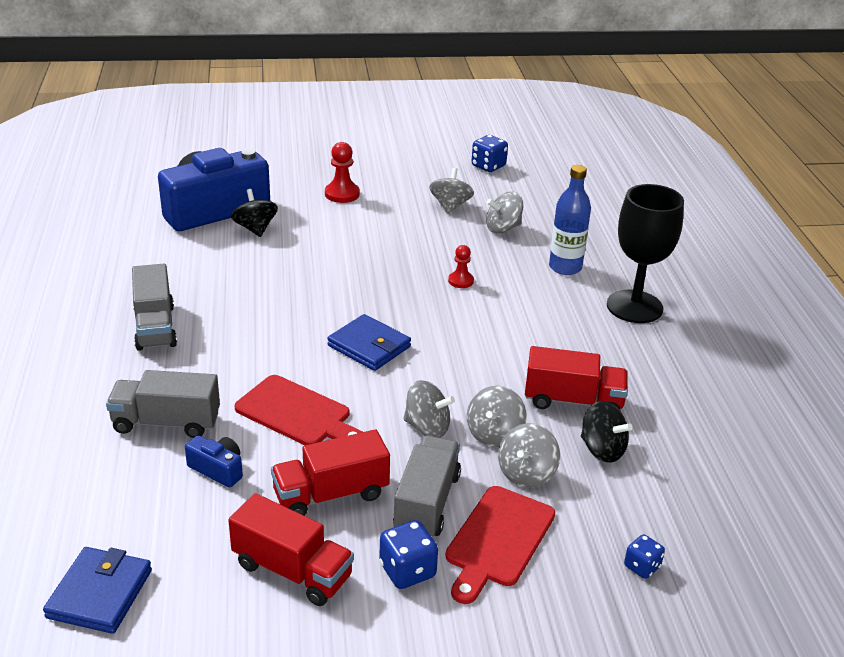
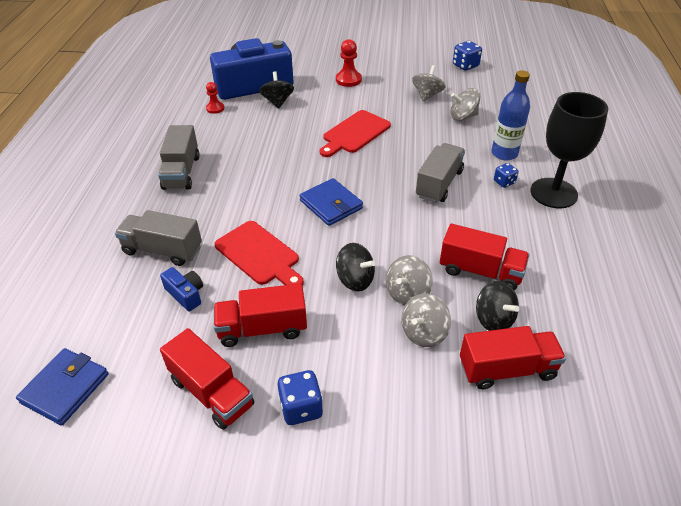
camera: 15 degrees right, 10 degrees up
grey truck [393,436,461,536] -> grey truck moved to [416,143,465,203]
grey spinning top [403,380,455,438] -> black spinning top [336,243,375,291]
red cutting board [445,486,555,604] -> red cutting board moved to [320,110,391,157]
red pawn [448,245,474,288] -> red pawn moved to [206,82,224,114]
blue dice [624,534,665,579] -> blue dice moved to [494,163,518,188]
none -> red truck [460,326,566,389]

